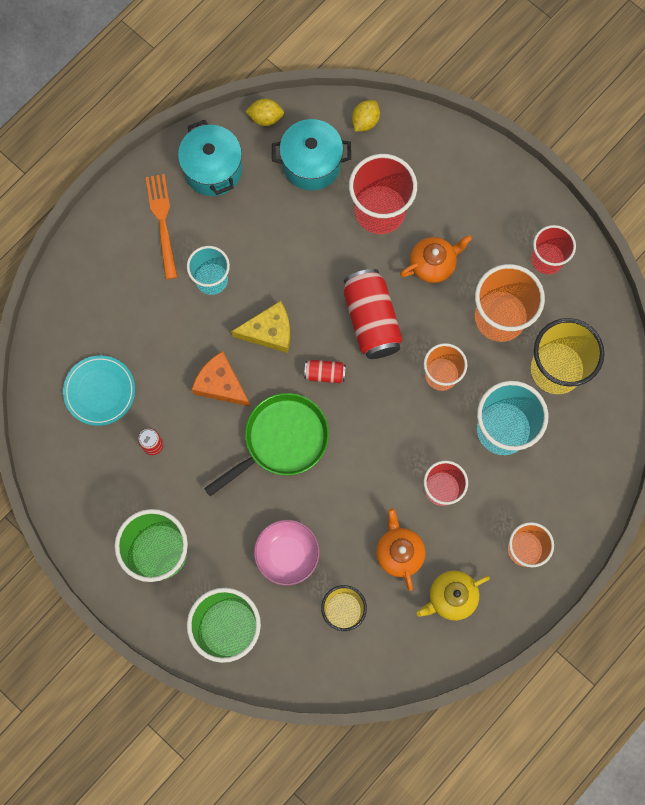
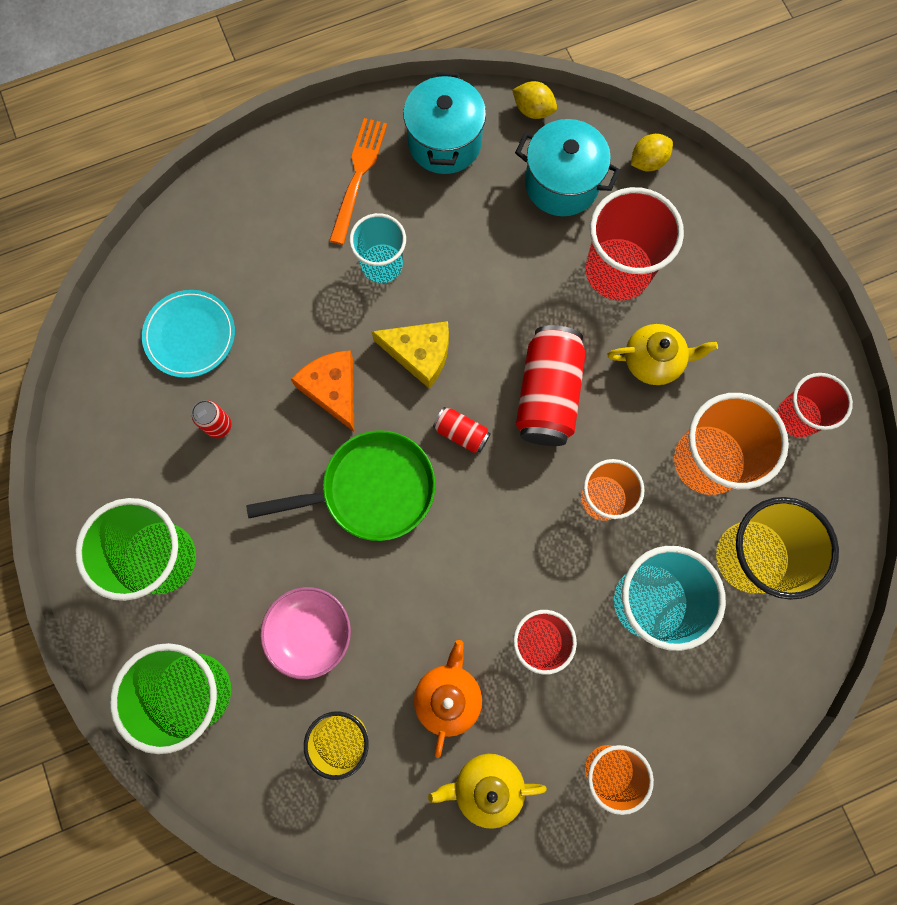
camera: 25 degrees right, 0 degrees up
orange teapot [400,235,472,283] -> yellow teapot [607,324,718,385]

